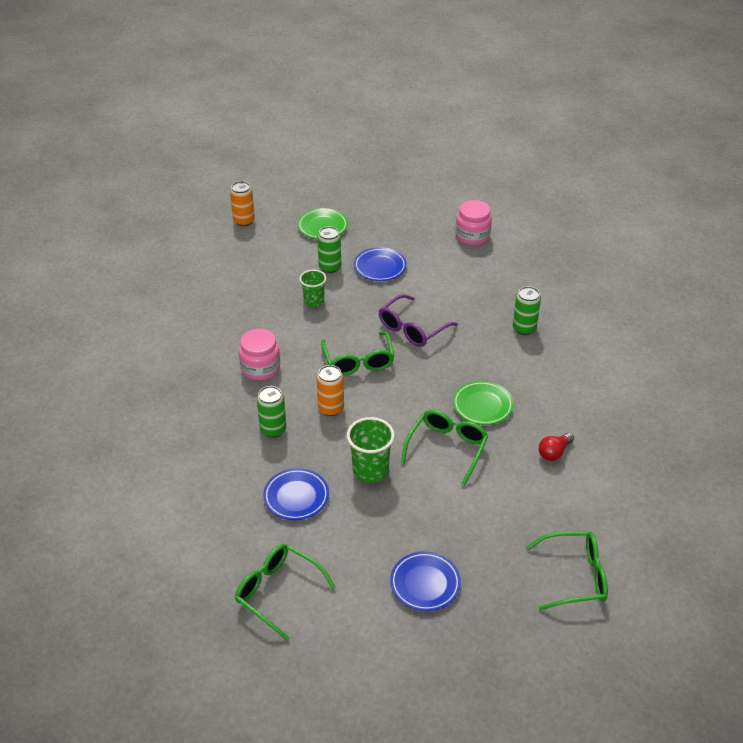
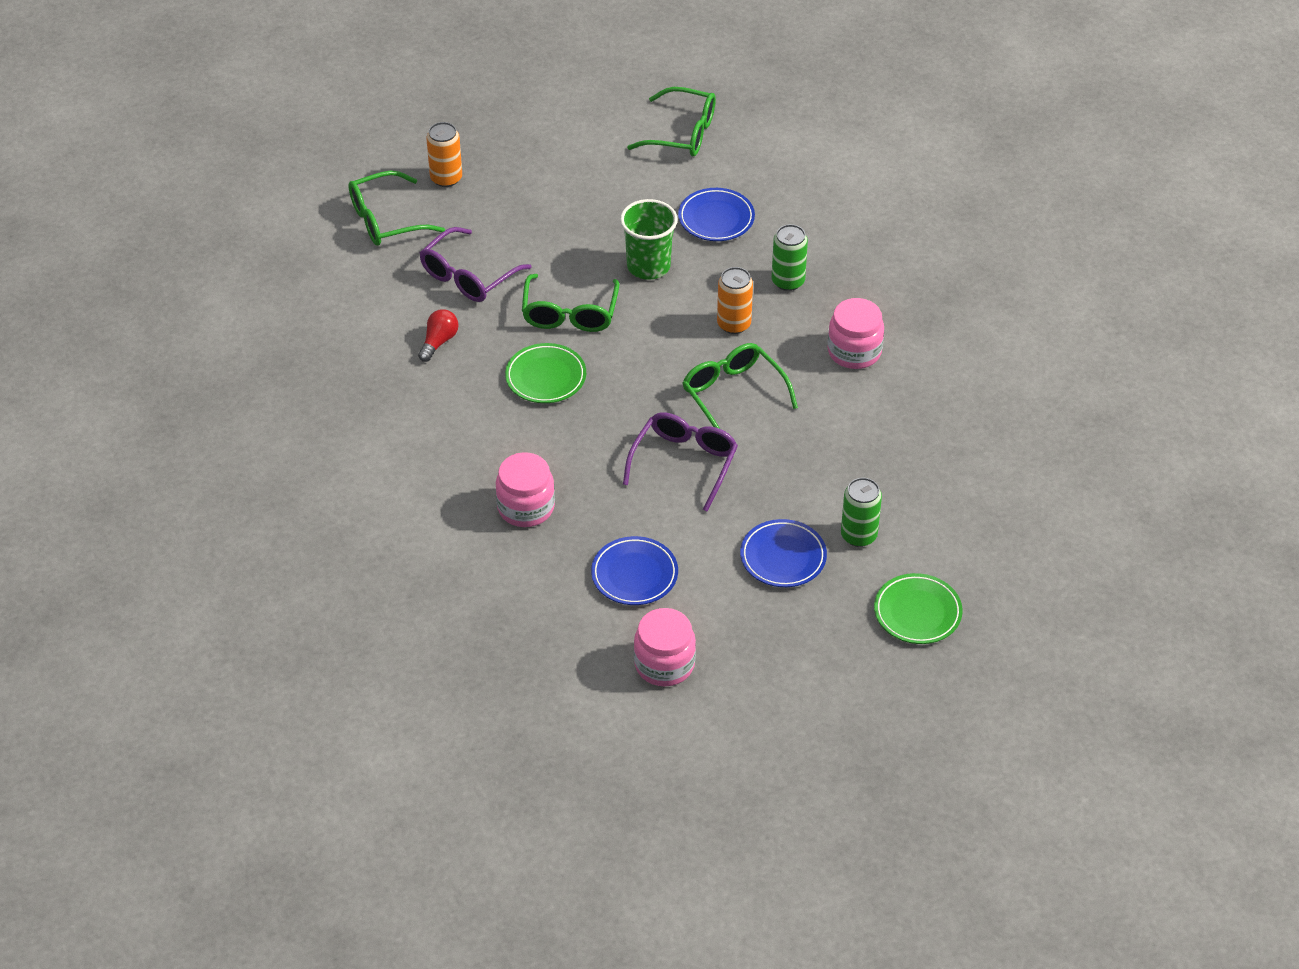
camera: 160 degrees right, 5 degrees up
orange can [230,181,255,226] -> orange can moved to [426,122,462,187]
green cup [300,270,326,307] -> none
blue plate [390,551,461,611] -> blue plate moved to [591,536,678,605]
green can [513,286,541,335] -> pink jar [496,452,555,527]
none -> purple glasses [420,227,532,302]

